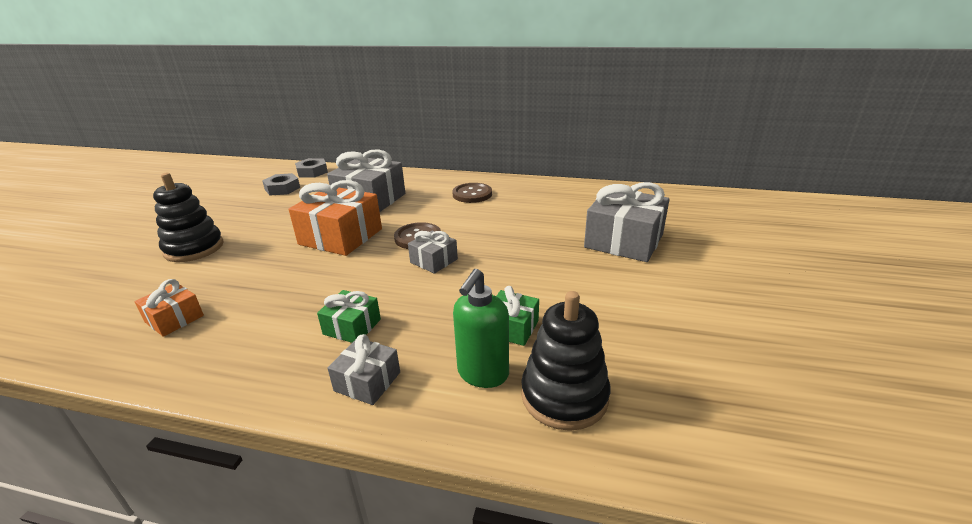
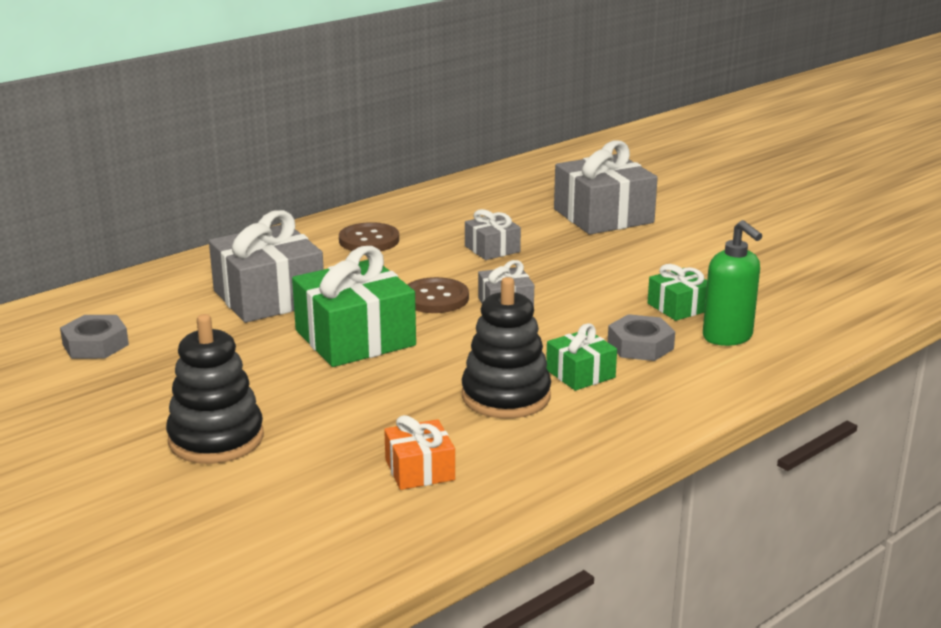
camera: 55 degrees left, 5 degrees down
orange gift [289,180,382,256] -> green gift [292,246,416,367]
grey nut [295,158,328,178] -> grey nut moved to [608,314,675,361]
grey gift [328,334,400,405] -> grey gift moved to [465,209,521,260]
black stacking toy [521,291,610,431] -> black stacking toy moved to [462,277,551,419]

